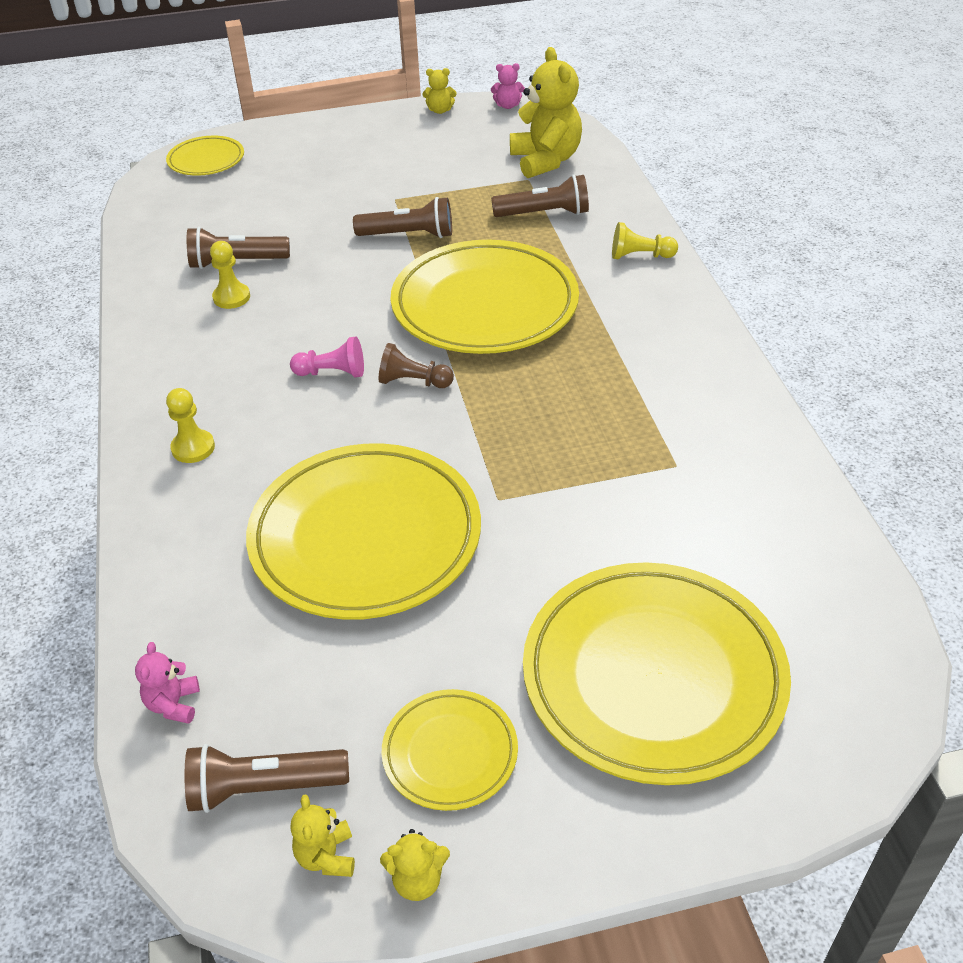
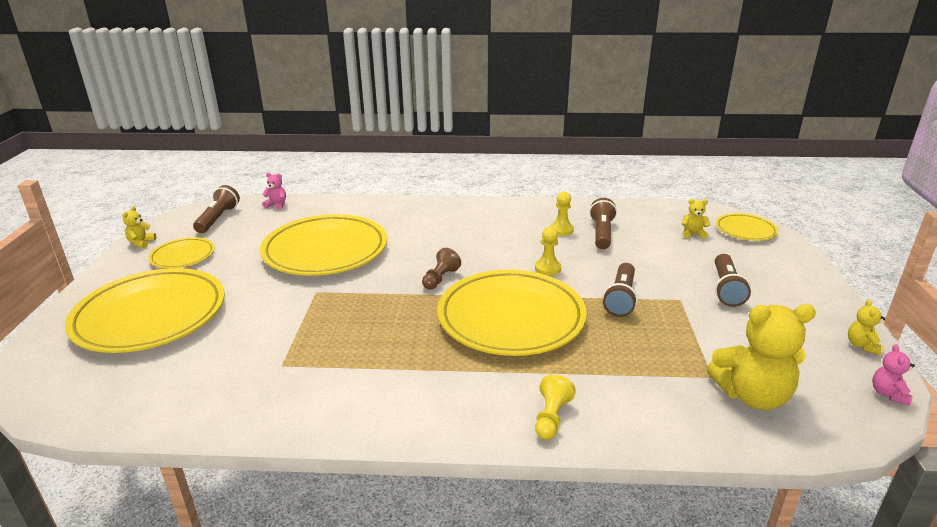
camera: 105 degrees right, 15 degrees down
yellow pawn [166,388,215,463] -> yellow pawn moved to [535,227,561,275]
pink pawn [290,337,364,377] -> none
yellow teddy bear [291,794,355,877] -> yellow teddy bear moved to [682,199,710,239]
brown flashlight [491,175,589,217] -> brown flashlight moved to [715,254,751,307]

